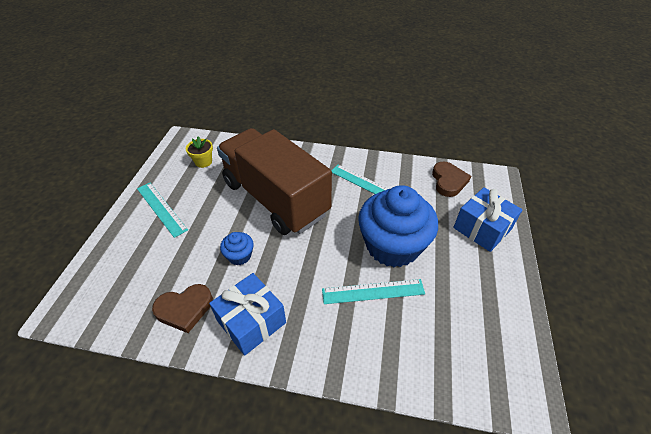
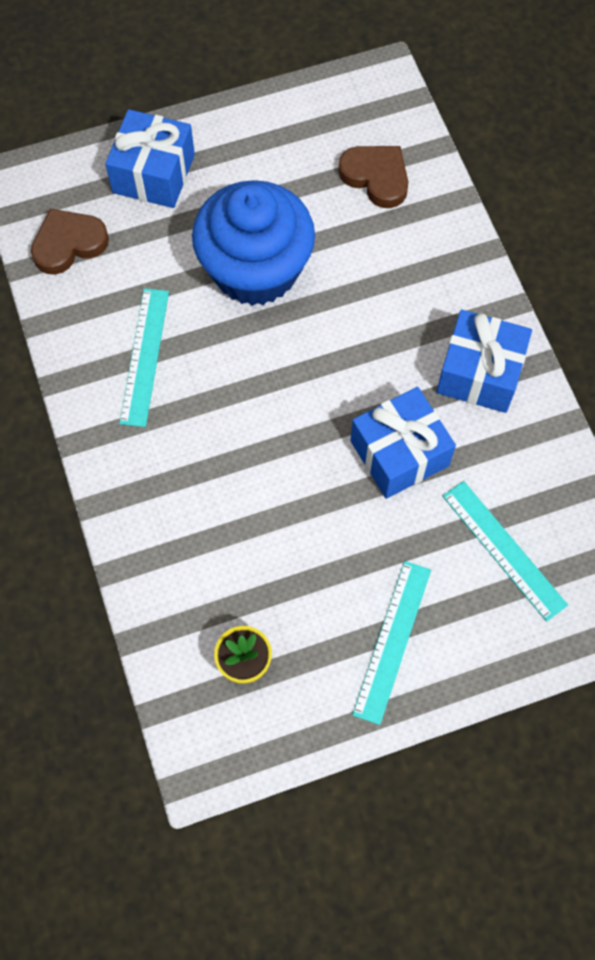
camera: 120 degrees left, 20 degrees up
brown heart [152,284,213,333] -> brown heart moved to [338,146,408,208]
brown truck [217,128,332,235] -> none
blue cupcake [220,232,254,265] -> blue gift [350,387,456,499]
turquoise ruler [322,279,425,304] -> turquoise ruler moved to [443,481,568,622]

